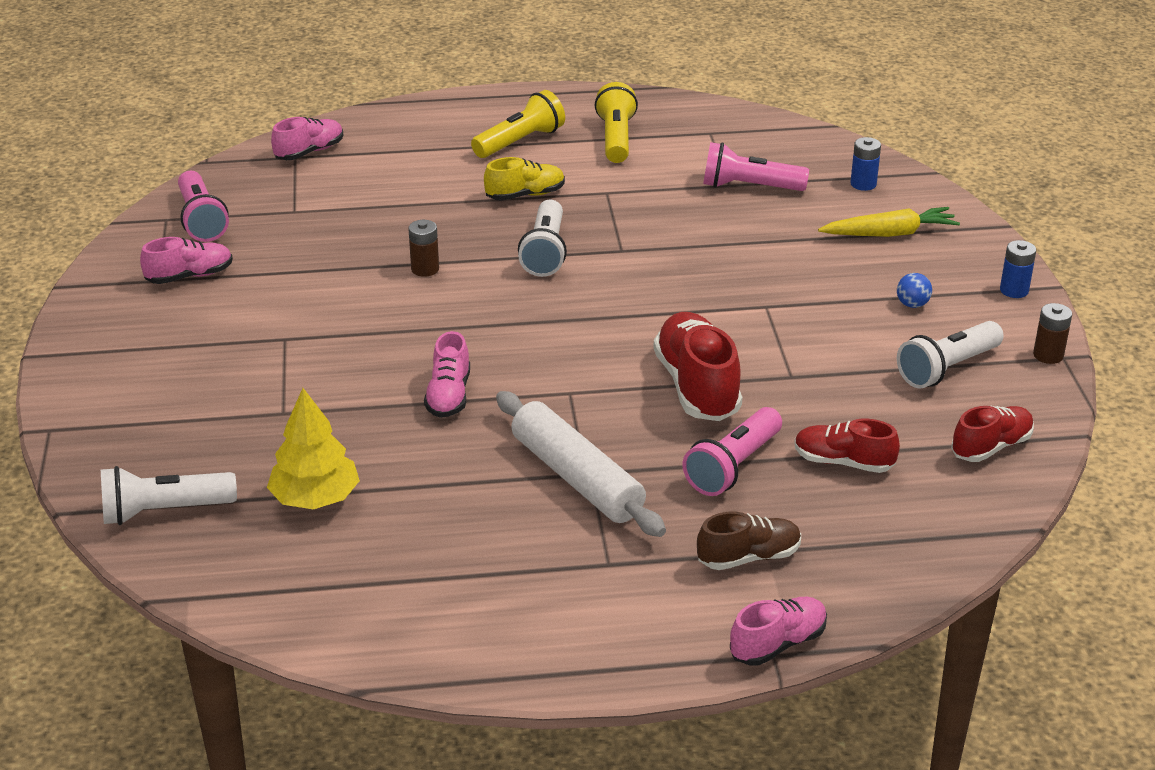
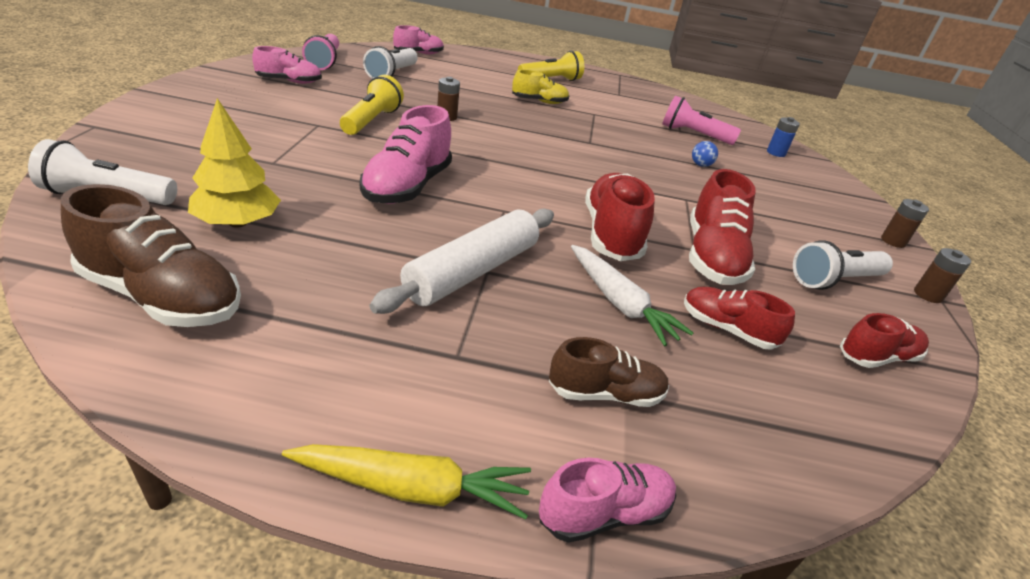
camera: 10 degrees right, 0 degrees up
pink shoe [424,331,470,418] -> pink shoe [360,105,452,204], size x1.64
white rolling pin [496,391,666,537] -> white rolling pin turned 60 degrees clockwise [370,208,554,314]
white flashlight [518,200,567,277] -> white flashlight moved to [363,46,418,79]
yellow flashlight [595,82,638,163] -> yellow flashlight moved to [340,75,404,135]
pink flashlight [683,407,782,496] -> white carrot [571,245,693,346]
yellow carrot [818,207,960,237] -> yellow carrot moved to [282,444,531,520]
blue ball [897,273,932,308] -> blue ball moved to [692,141,718,167]
blue battery [1000,240,1036,298] -> brown battery [881,199,929,248]
none -> brown shoe [61,184,241,327]
none -> red shoe [689,169,756,285]

